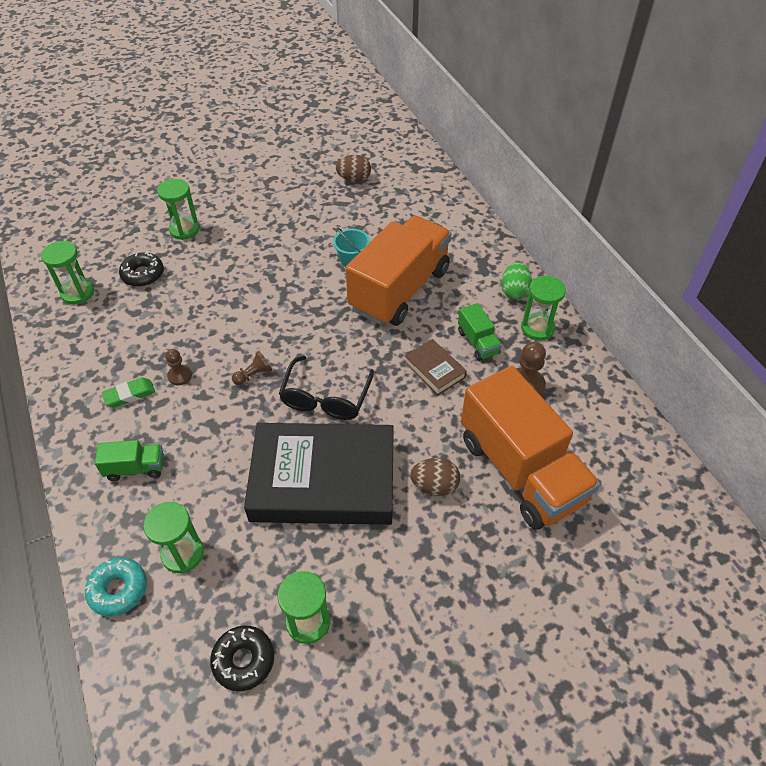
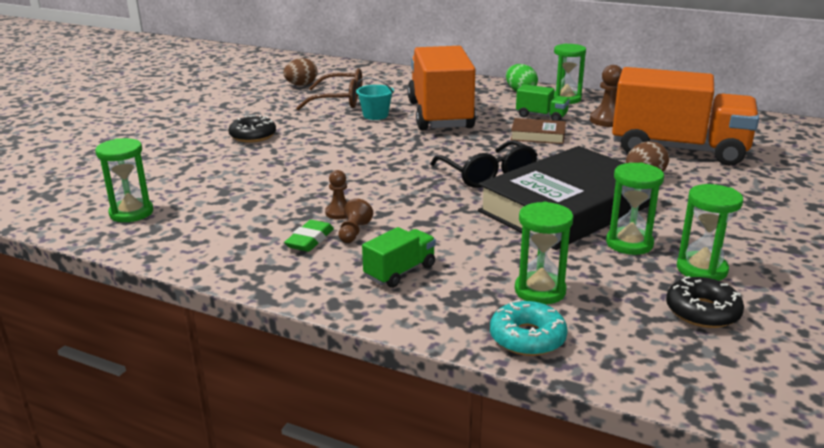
camera: 40 degrees left, 25 degrees down
black donut [119,251,164,287] -> black donut moved to [229,115,276,143]
green hourglass [157,179,200,240] -> green hourglass moved to [606,163,664,255]
brown pawn [232,351,272,385] -> brown pawn moved to [338,198,373,243]
none -> brown glasses [296,68,362,110]

